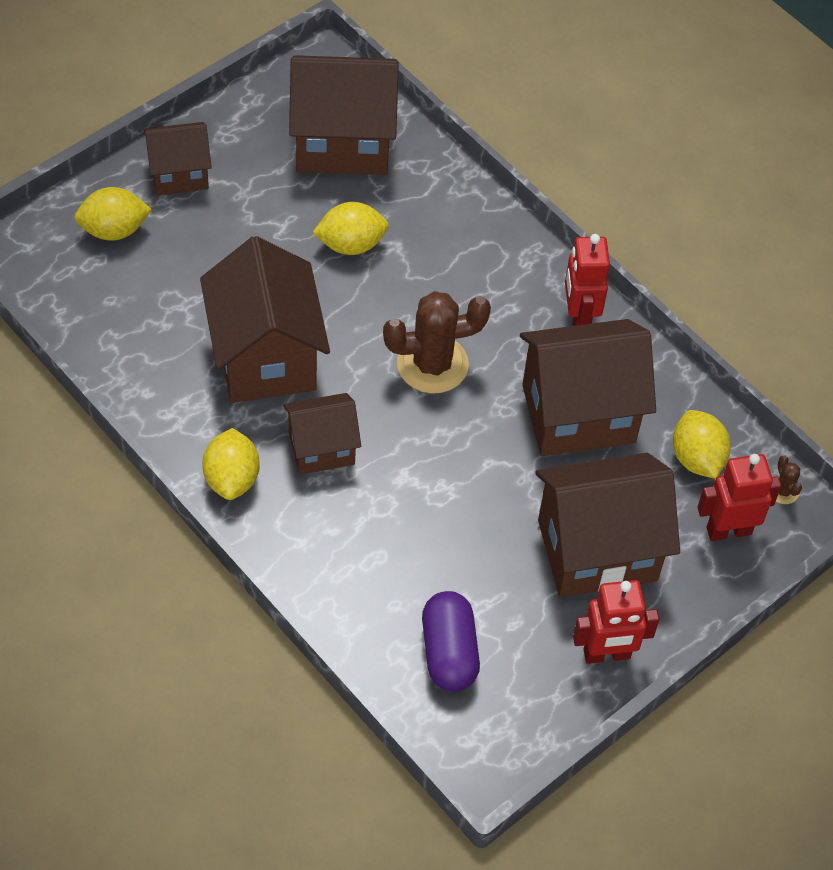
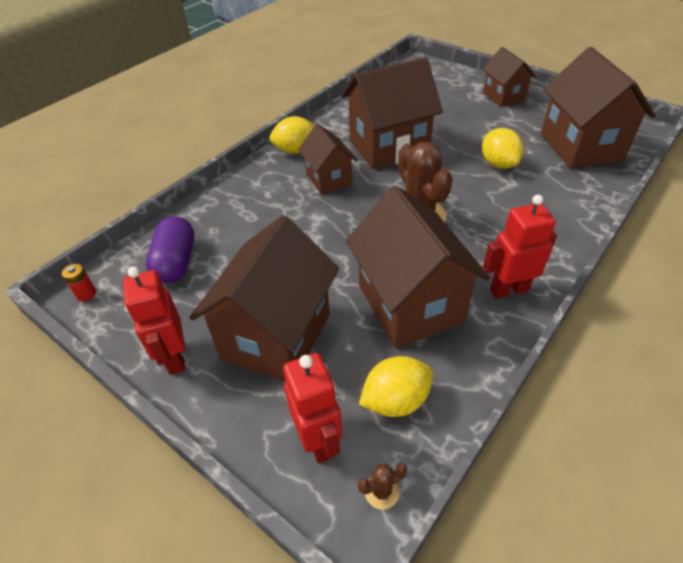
camera: 85 degrees right, 10 degrees down
yellow lemon [75,187,152,241] -> none
purple capsule [422,591,480,692] -> purple capsule turned 75 degrees counterclockwise [146,216,194,283]
brown house [535,453,680,597] -> brown house turned 45 degrees clockwise [189,215,339,381]
none -> red battery [62,264,96,301]

